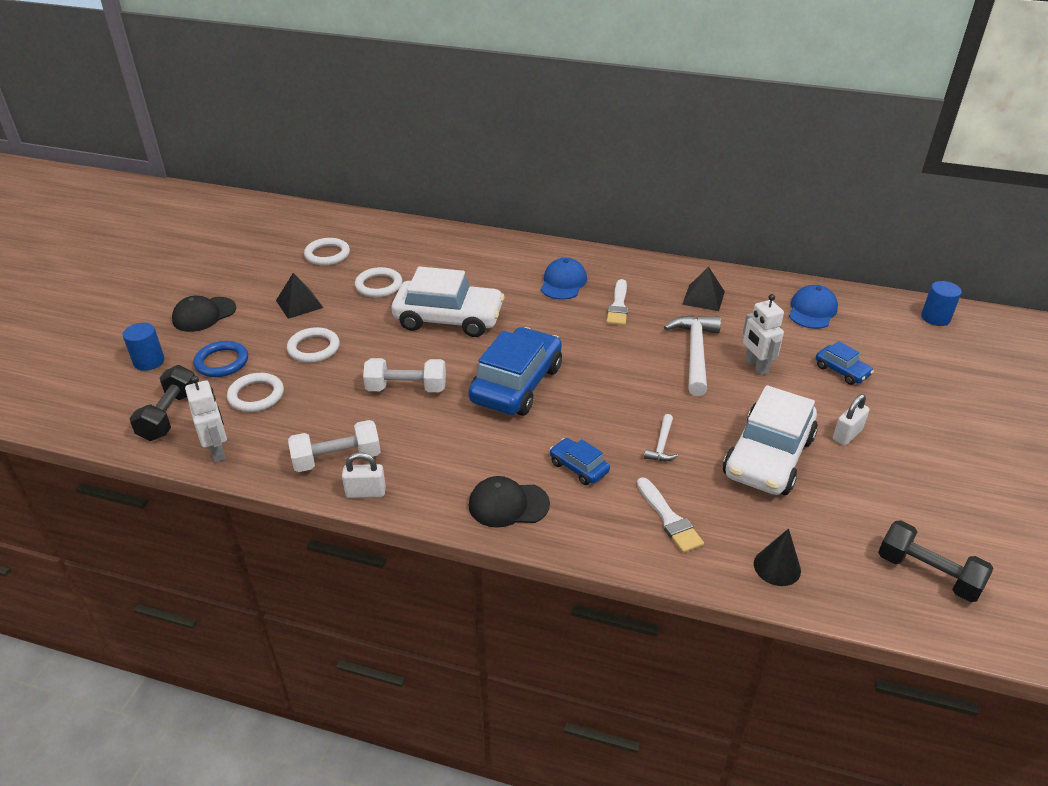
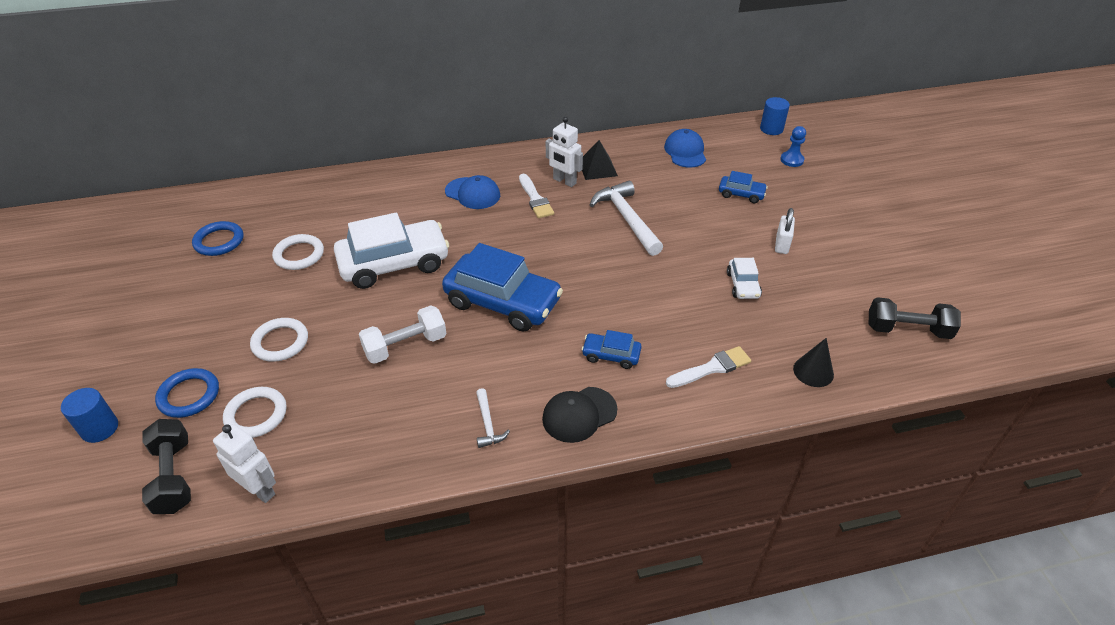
camera: 30 degrees left, 5 degrees up
black cap [172,296,236,332] -> none
black pyramid [276,273,323,319] -> none
white dumbbell [288,420,381,472] -> none
white ring [304,238,350,266] -> blue ring [192,221,243,256]
white padlock [342,452,386,498] -> none
blue car [468,327,562,416] -> blue car turned 120 degrees clockwise [442,243,563,332]
blue cap [541,258,587,300] -> blue cap turned 135 degrees clockwise [445,175,500,209]
white brush [637,477,704,553] -> white brush turned 60 degrees counterclockwise [666,346,751,388]
white hammer [644,414,678,461] -> white hammer moved to [476,388,510,448]
white car [723,385,818,495] -> white car [727,258,762,299], size x0.47
white robot [743,294,784,376] -> white robot moved to [546,117,583,187]
none -> blue pawn [780,126,806,167]

